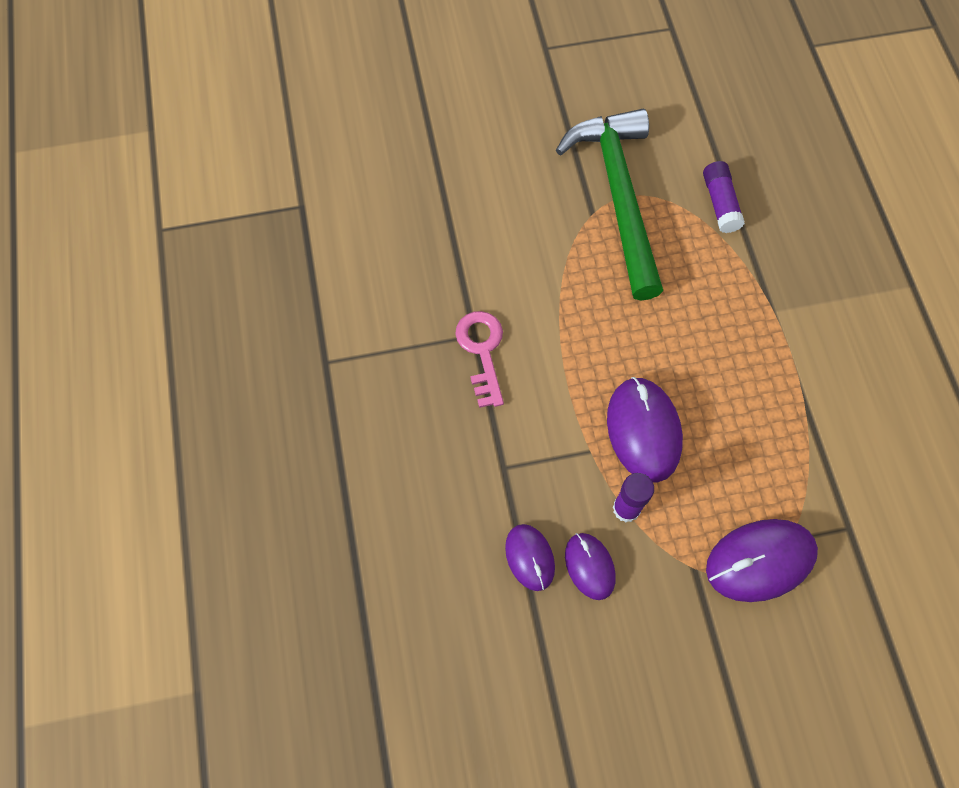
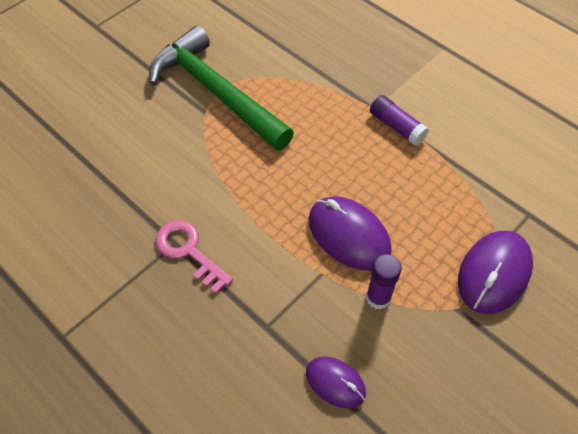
camera: 35 degrees left, 10 degrees down
purple mouse [565,533,616,600] -> none
purple glue stick [703,161,745,233] -> purple glue stick moved to [370,95,429,146]

